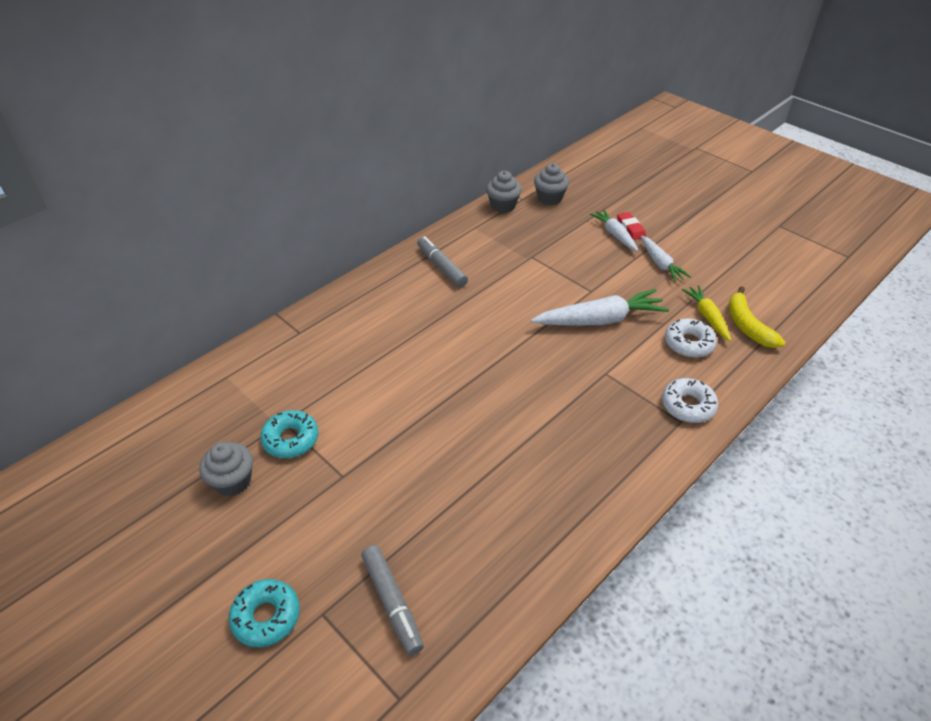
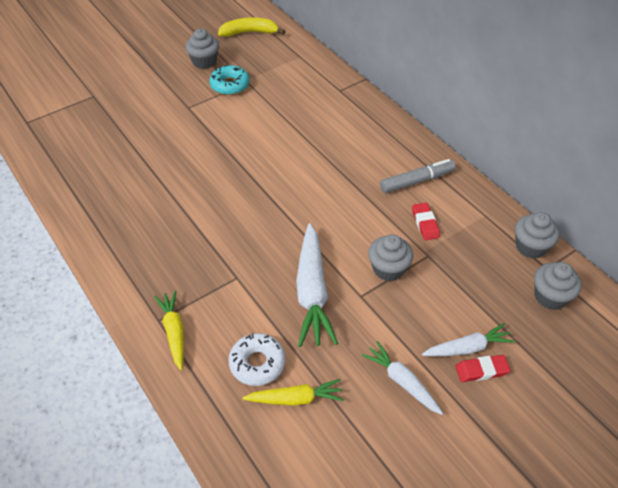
camera: 100 degrees right, 5 degrees up
turquoise donut [229,579,300,648] -> none
grey marker [361,545,424,655] -> none
white carrot [641,236,691,282] -> white carrot turned 60 degrees clockwise [362,341,443,415]
white donut [662,378,718,423] -> yellow carrot [154,290,184,370]
yellow banana [728,286,785,348] -> yellow banana moved to [218,17,285,37]
none -> grey cupcake [368,234,413,281]
none -> red eraser [412,203,440,240]

